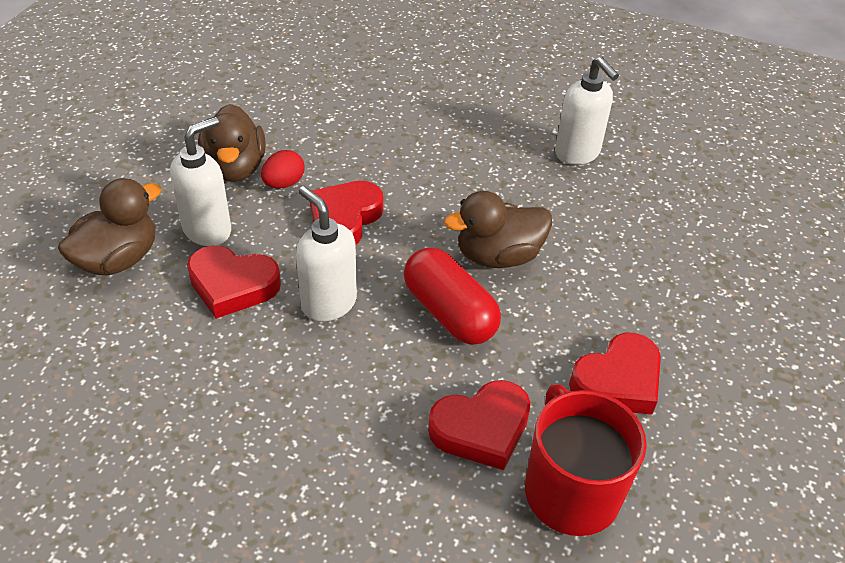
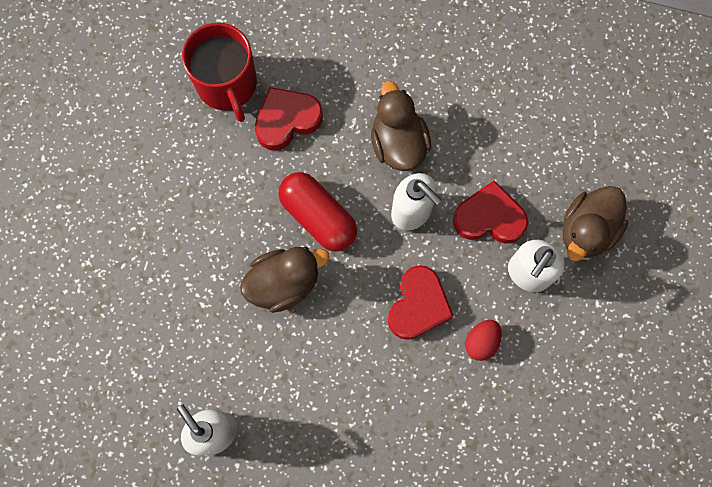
camera: 175 degrees right, 30 degrees up
brown duck [198,104,266,182] -> brown duck moved to [371,81,431,171]
red heart [569,333,661,414] -> none

